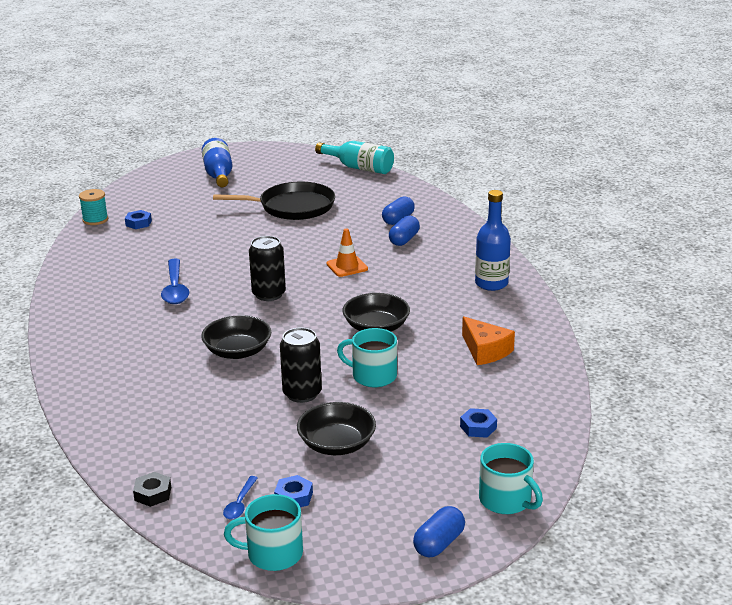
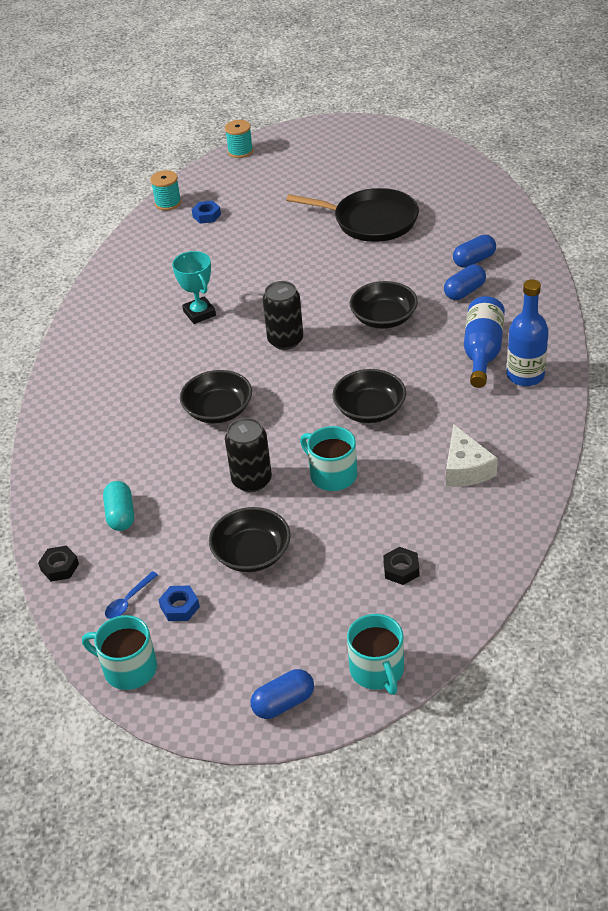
camera: 25 degrees right, 15 degrees up
blue spoon [161,258,189,304] -> turquoise trophy [172,251,216,324]
blue bottle [202,138,232,187] -> blue bottle moved to [464,296,505,388]
turquoise bottle [315,141,394,174] -> none
orange traffic cone [326,228,368,277] -> black bowl [350,281,418,329]
blue nut [460,408,497,438] -> black nut [383,547,419,585]
orange cheese [462,316,515,365] -> white cheese [446,424,498,487]
none -> turquoise capsule [103,481,134,531]
none -> turquoise spool [225,120,253,158]

